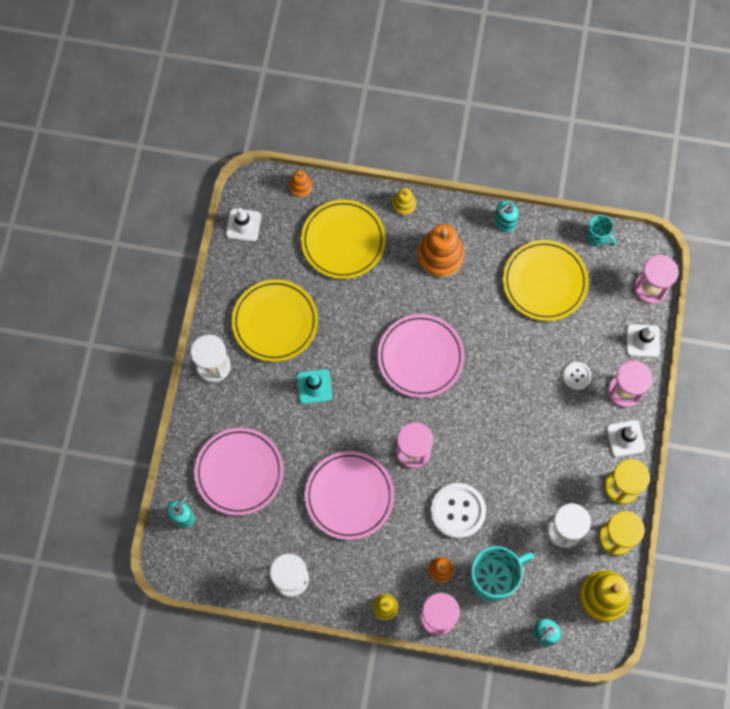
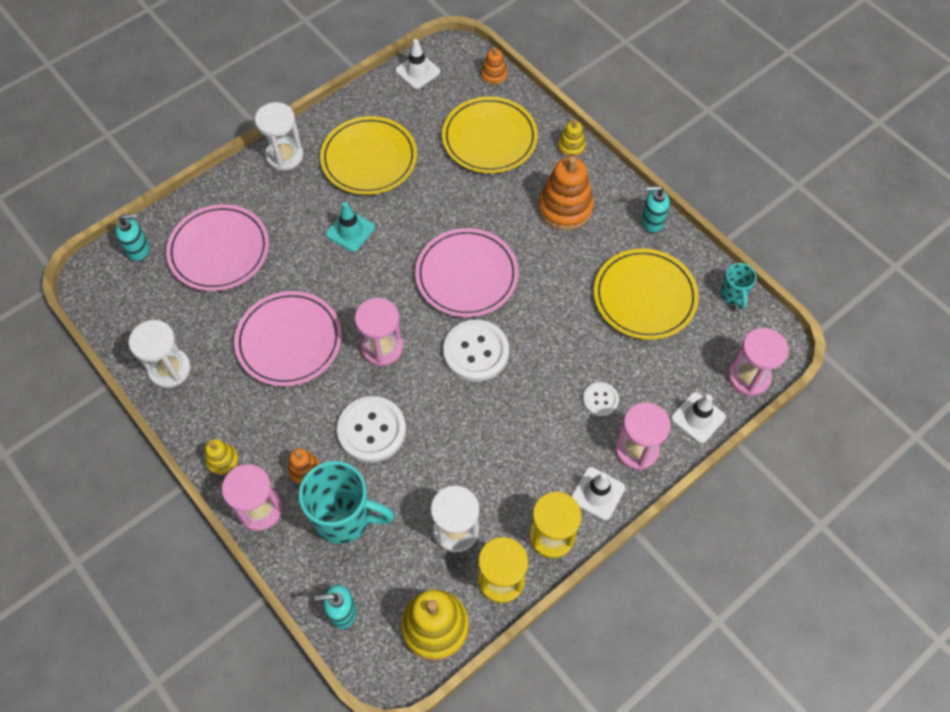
camera: 40 degrees right, 10 degrees down
none -> white button [443,320,509,382]

